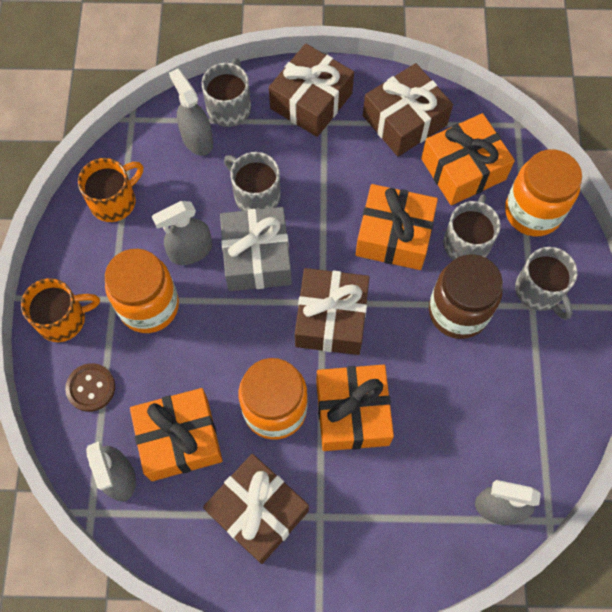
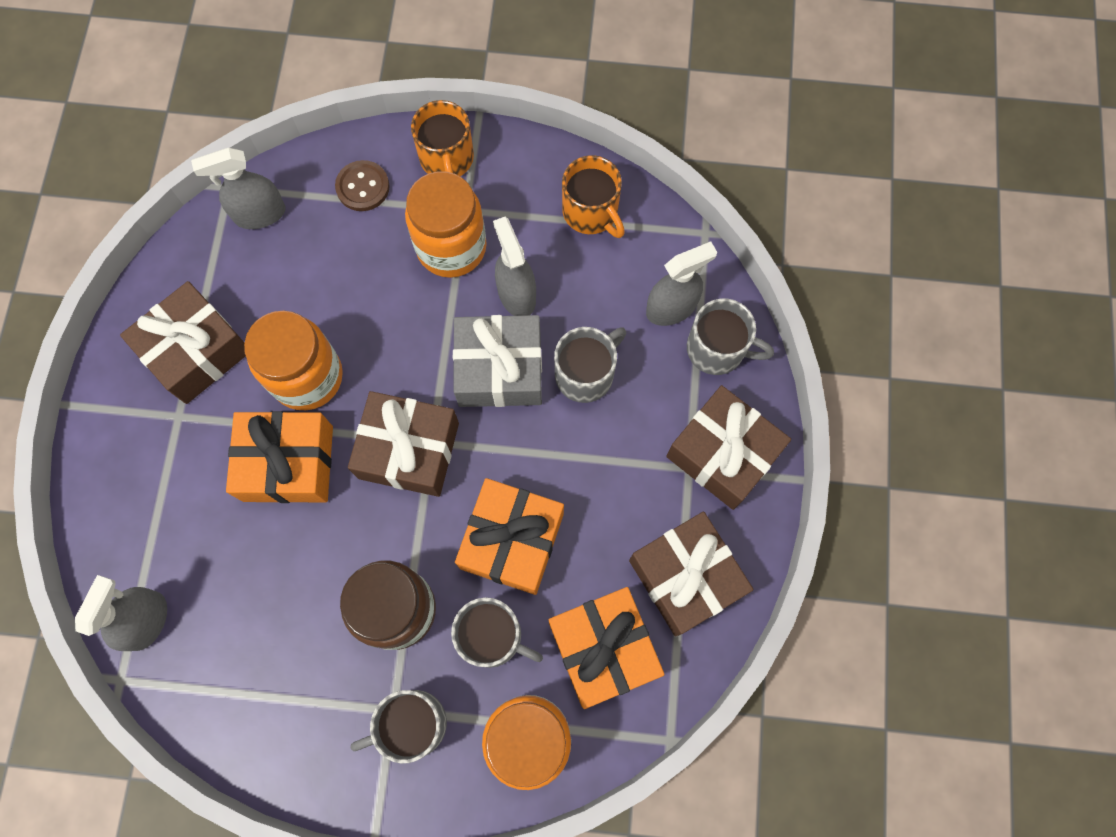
camera: 95 degrees right, 5 degrees up
orange gift [130,388,223,481] -> none

